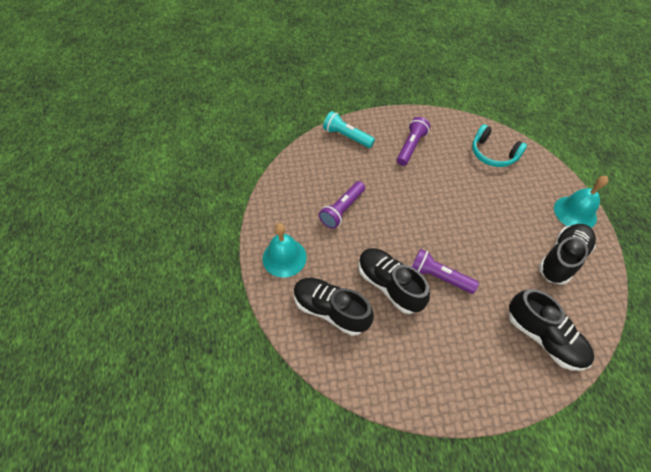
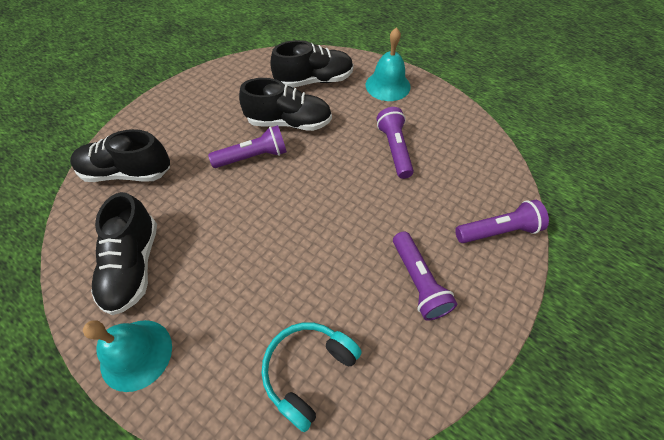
camera: 135 degrees right, 0 degrees up
turquoise flashlight [323,111,375,148] -> purple flashlight [455,200,549,243]
turquoise headphones [472,124,527,167] -> turquoise headphones turned 45 degrees counterclockwise [262,322,362,432]

